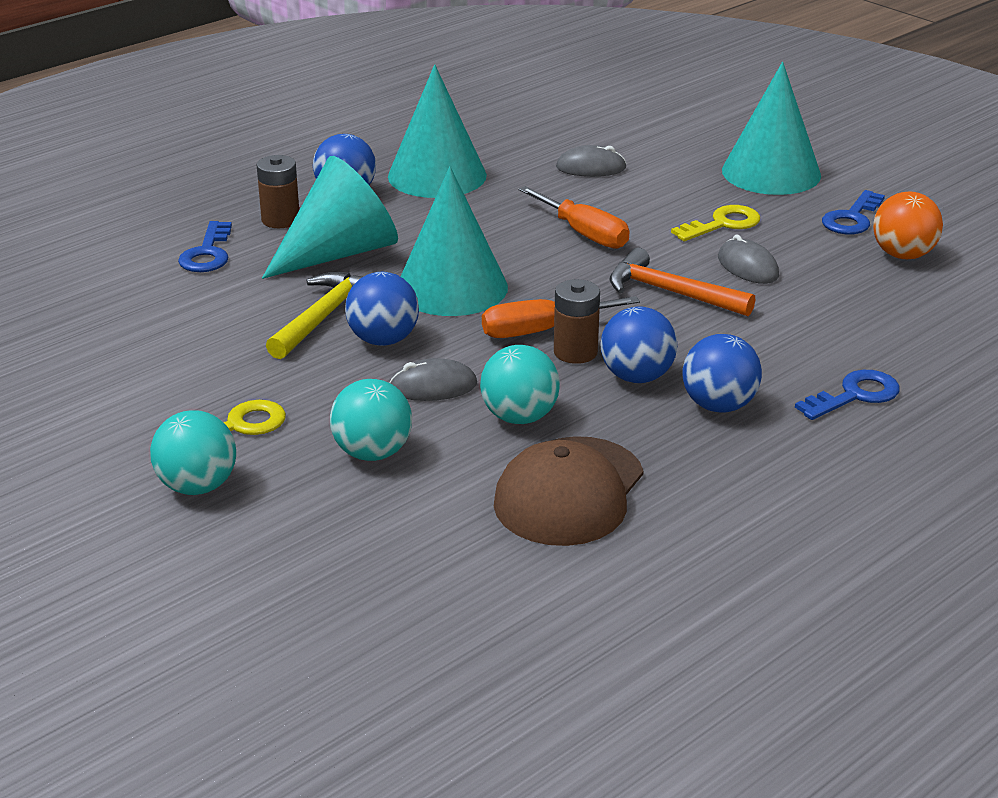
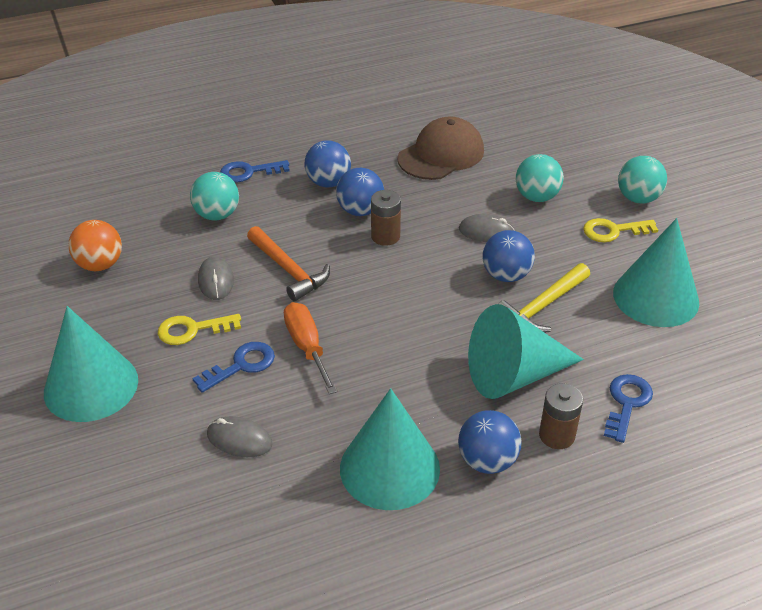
camera: 160 degrees left, 10 degrees up
turquoise cone [400,166,508,316] -> turquoise cone moved to [613,218,699,327]
turquoise ball [480,345,560,424] -> turquoise ball moved to [190,172,239,221]
orange screwdriver [482,296,640,338] -> none
blue key [822,190,885,235] -> blue key moved to [193,342,275,393]

